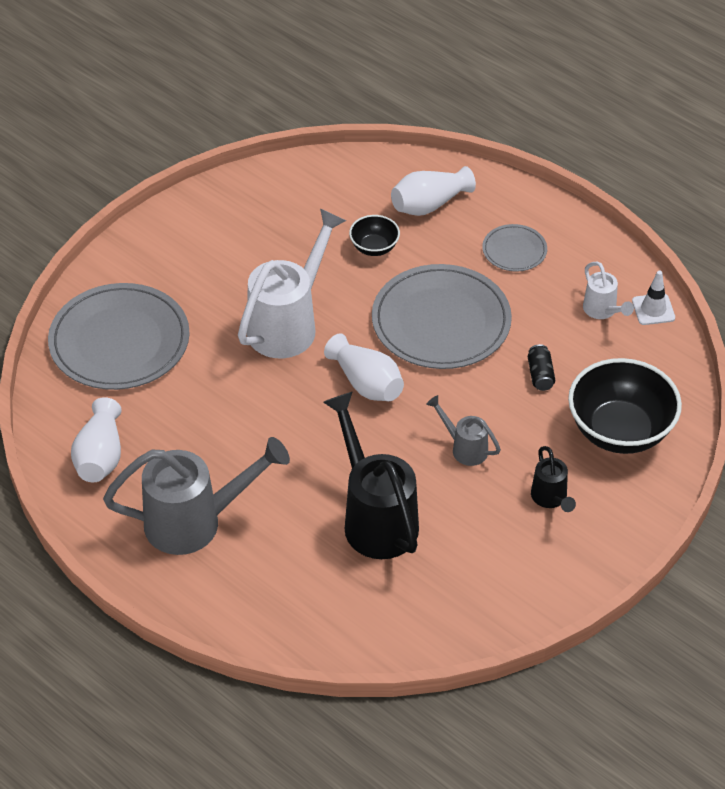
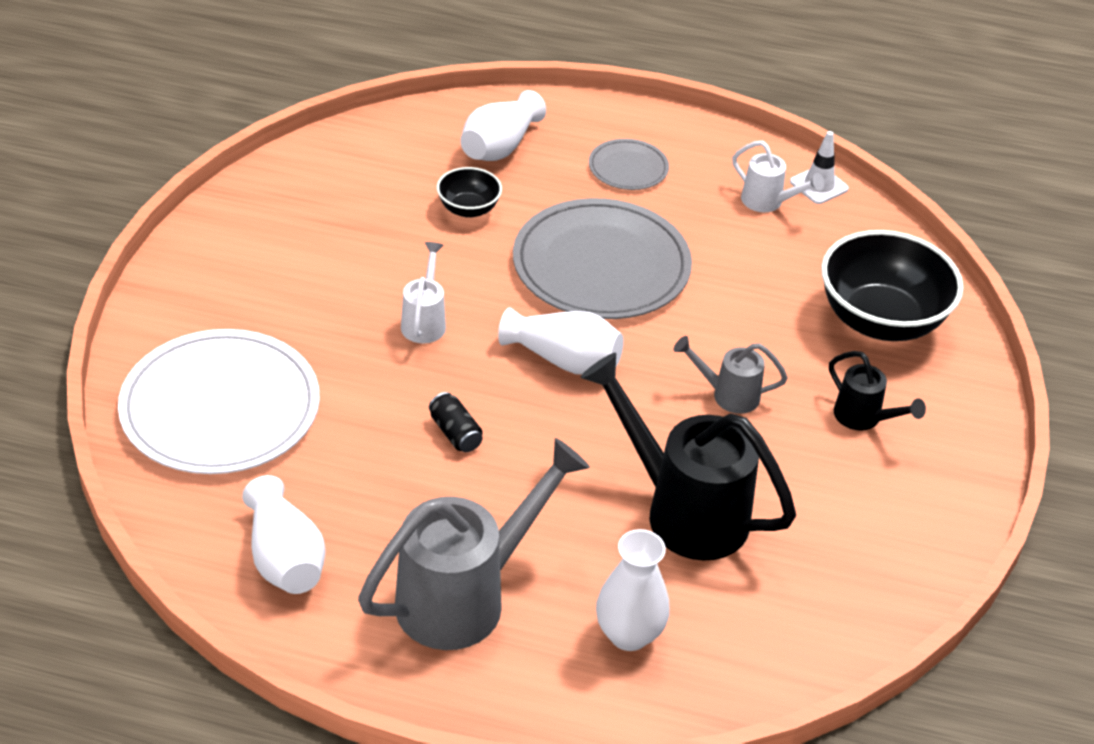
camera: 30 degrees left, 5 degrees down
grey plate [48,283,190,390] -> white plate [118,329,320,474]
white watering can [238,208,346,358] -> white watering can [401,242,446,343], size x0.49
black can [528,344,555,391] -> black can moved to [429,392,483,452]
none -> white vase [596,529,670,651]

